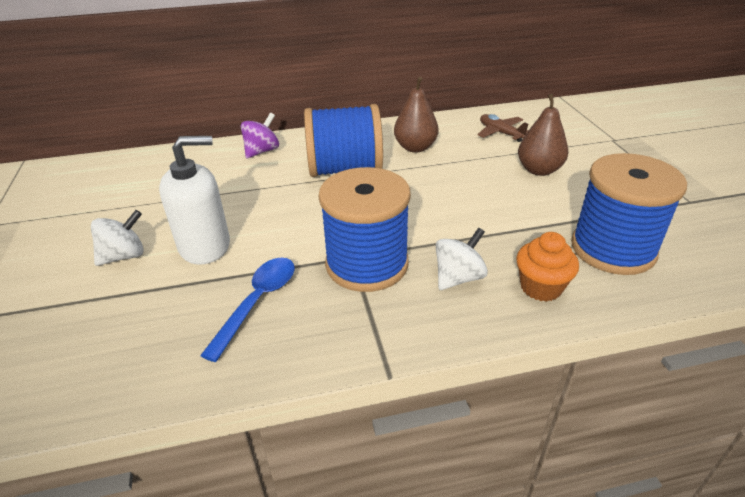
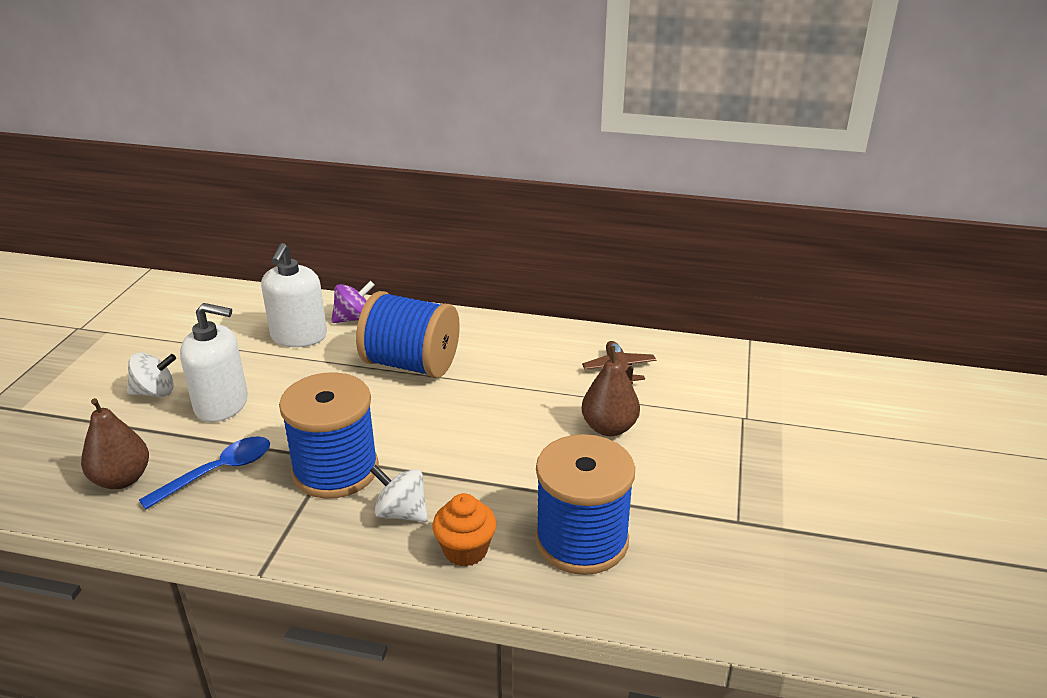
camera: 25 degrees right, 5 degrees down
brown pear [394,77,438,153] -> brown pear moved to [81,398,149,489]
white spinning top [436,228,488,290] -> white spinning top turned 135 degrees counterclockwise [370,465,428,522]
none -> white soap dispenser [261,243,327,347]

